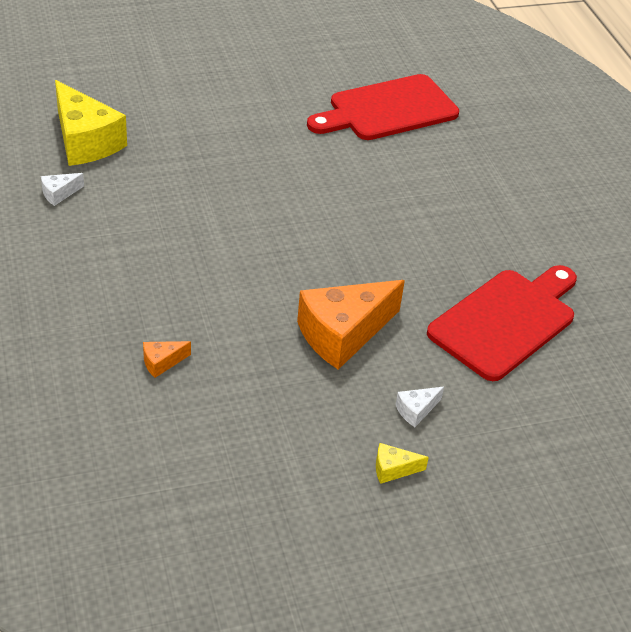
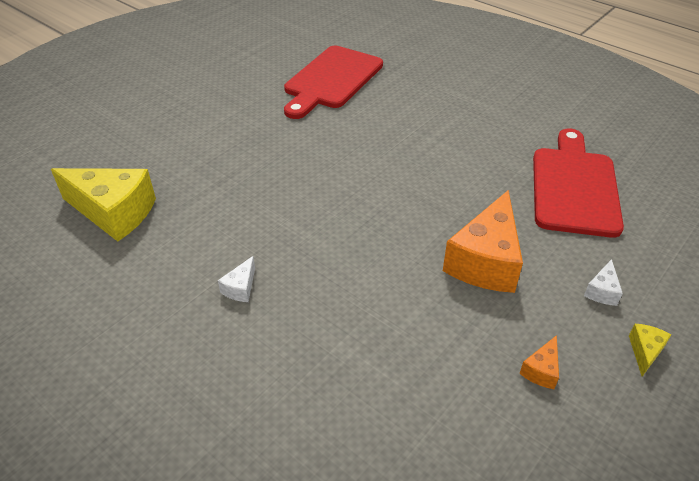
camera: 30 degrees left, 0 degrees up
white cheese [41,173,84,206] -> white cheese moved to [218,256,255,302]
orange cheese [143,341,191,378] -> orange cheese moved to [519,335,559,389]
yellow cheese [376,443,429,484] -> yellow cheese turned 150 degrees clockwise [629,324,671,377]

